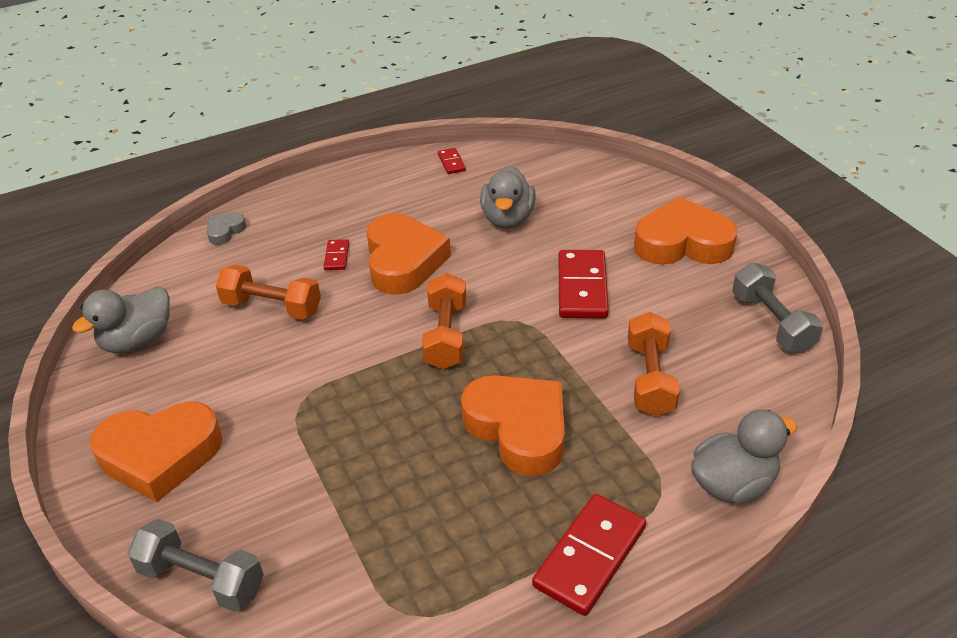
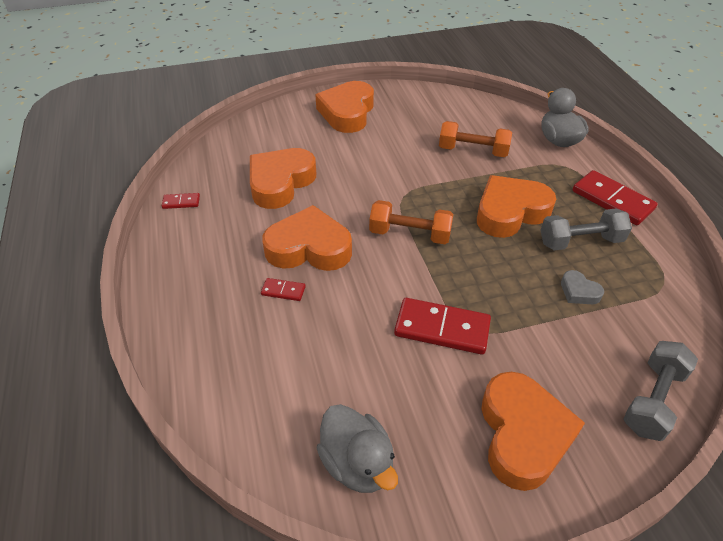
camera: 80 degrees left, 5 degrees up
grey heart [207,212,246,245] -> grey heart moved to [561,270,604,304]
orange dumbbell [216,265,321,320] -> none
grey duck [480,166,535,229] -> orange heart [250,148,316,209]
red domino [559,250,609,319] -> red domino moved to [394,298,491,355]
grey dumbbell [732,263,823,353] -> grey dumbbell moved to [540,208,632,250]

